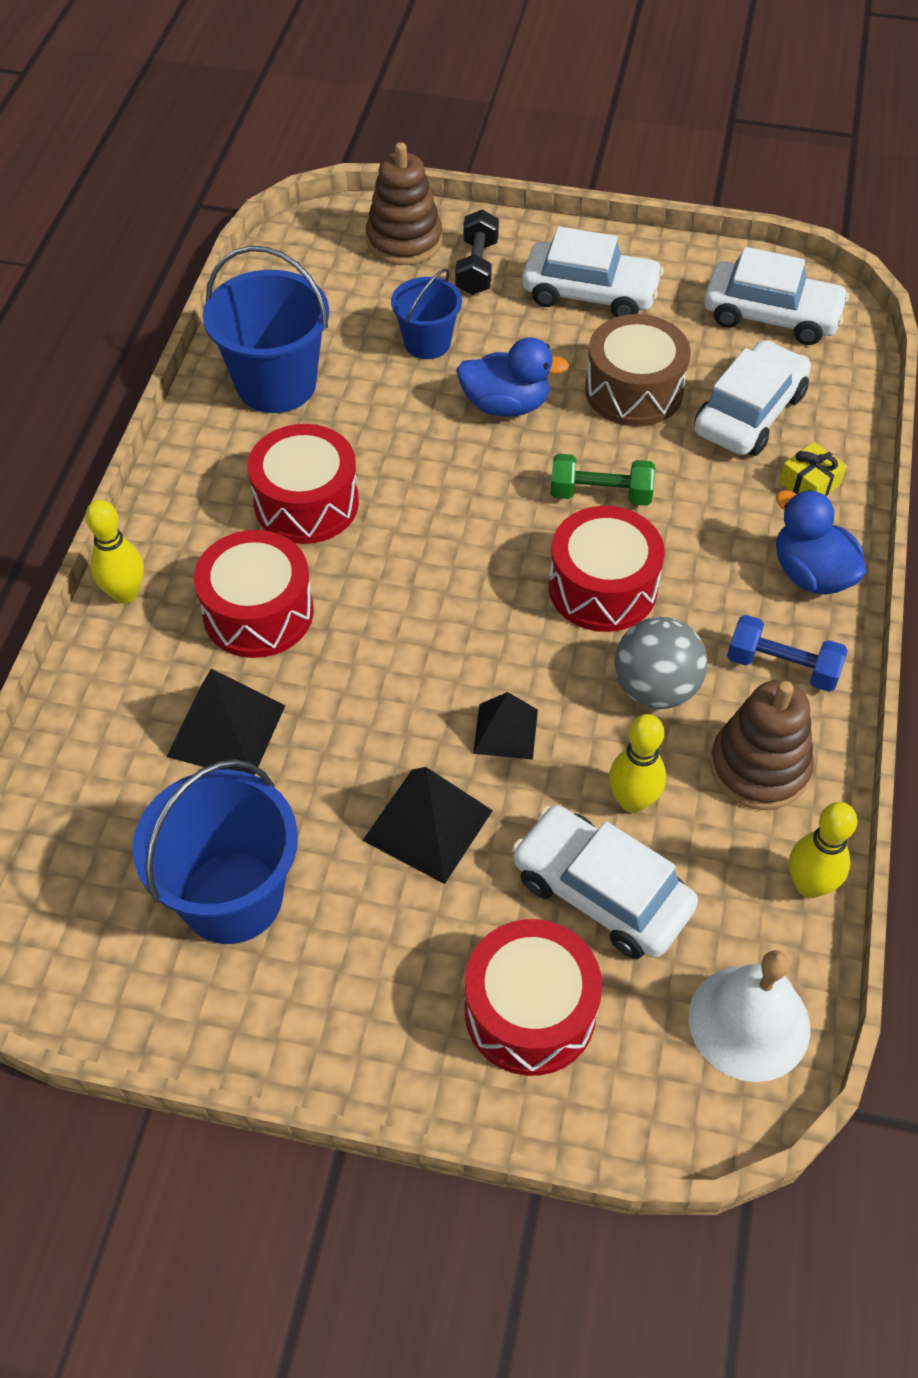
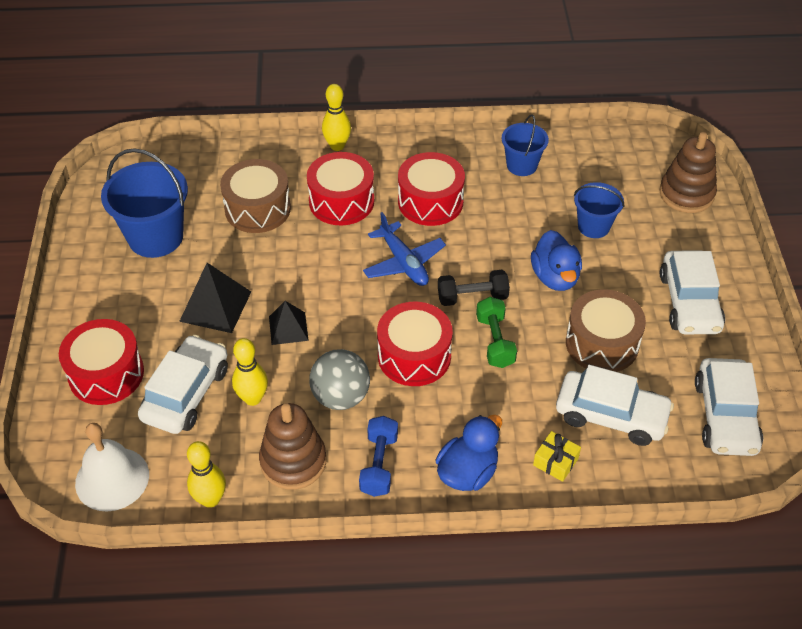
camera: 75 degrees right, 5 degrees down
black pyramid [167,669,286,776] -> brown drum [220,159,291,233]
blue bucket [203,246,329,413] -> blue bucket [501,114,549,176], size x0.59
black dumbbell [455,210,499,295] -> black dumbbell moved to [438,270,510,306]
none -> blue plane [363,212,446,286]

